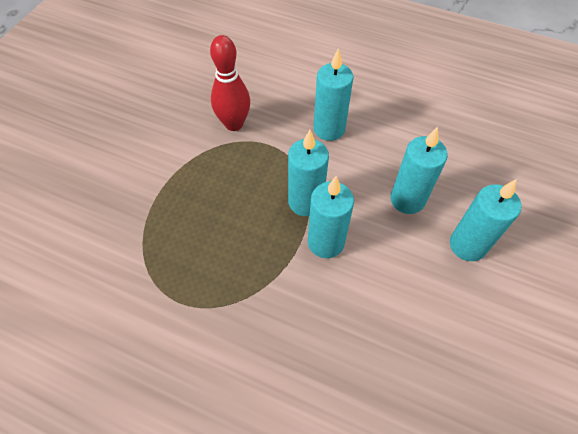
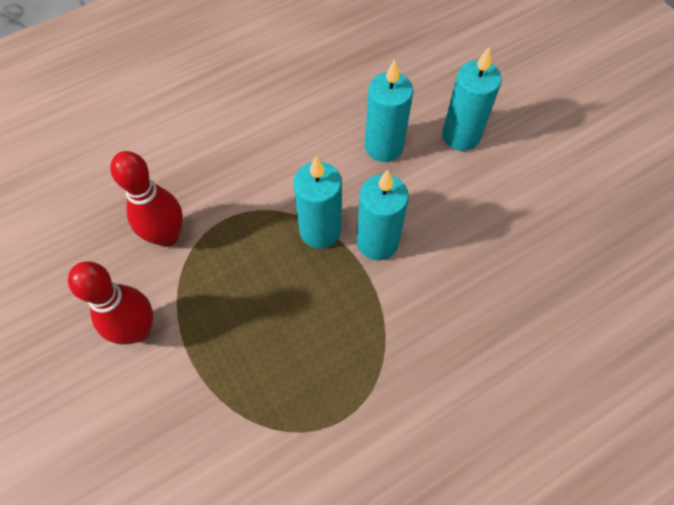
camera: 55 degrees left, 5 degrees up
turquoise candle [313,48,353,141] -> none
none -> red bowling pin [68,261,153,344]

